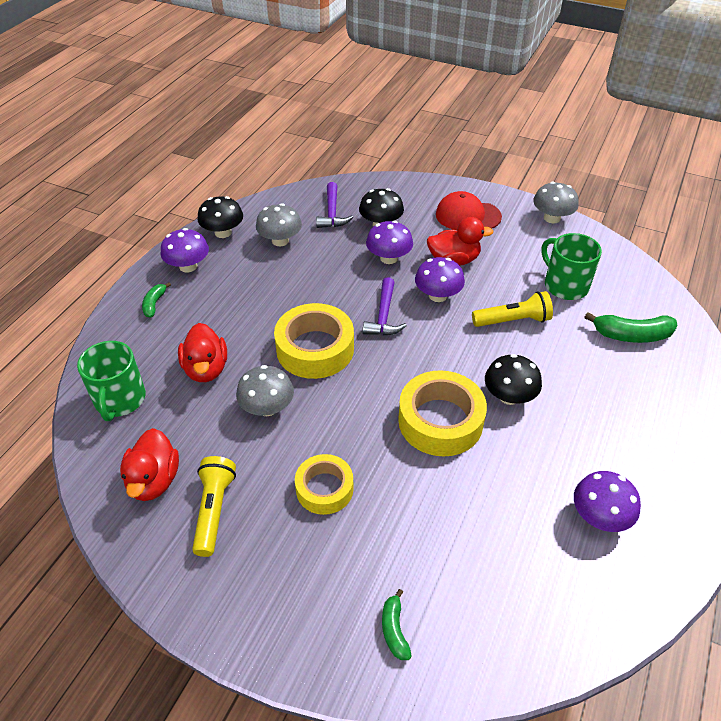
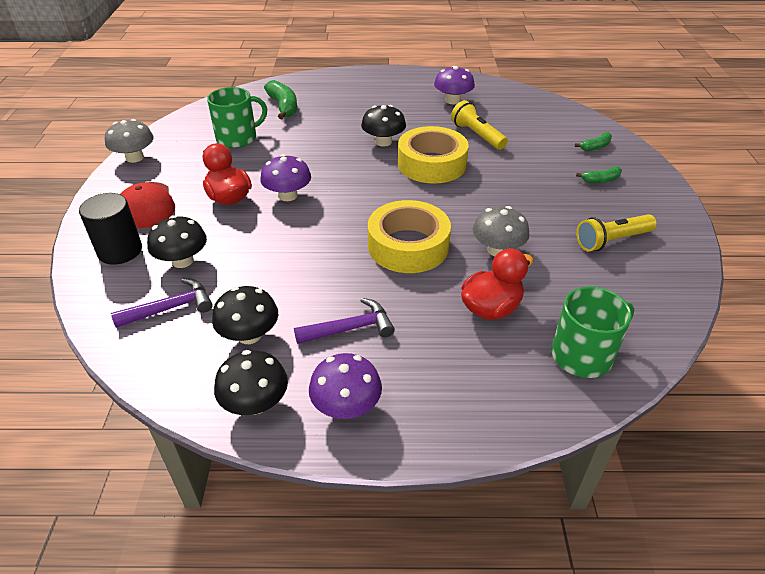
camera: 115 degrees left, 5 degrees down
red duck [120,428,179,501] -> none
green banana [142,282,171,318] -> green banana moved to [576,166,622,183]
grey mushroom [256,203,302,246] -> black mushroom [212,286,278,344]
yellow tape [295,454,353,515] -> none
purple hammer [363,277,407,335] -> purple hammer moved to [294,298,395,344]
purple mushroom [366,221,413,264] -> none
yellow flashlight [472,291,553,327] -> yellow flashlight moved to [451,100,508,150]
green mug [541,233,602,300] -> green mug turned 150 degrees counterclockwise [207,87,267,148]
none -> black cylinder [79,193,142,265]

